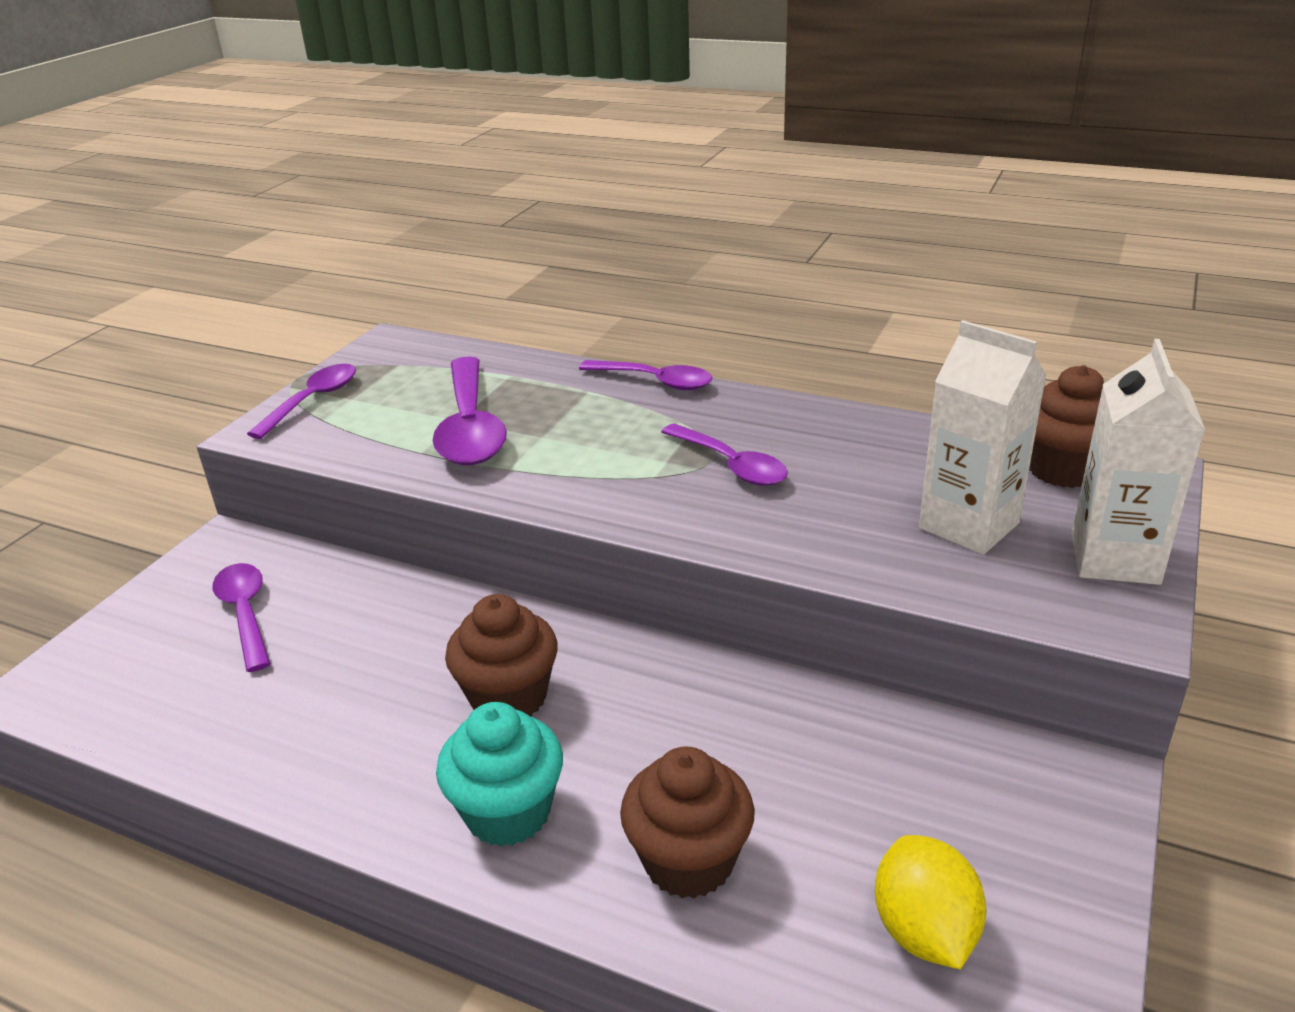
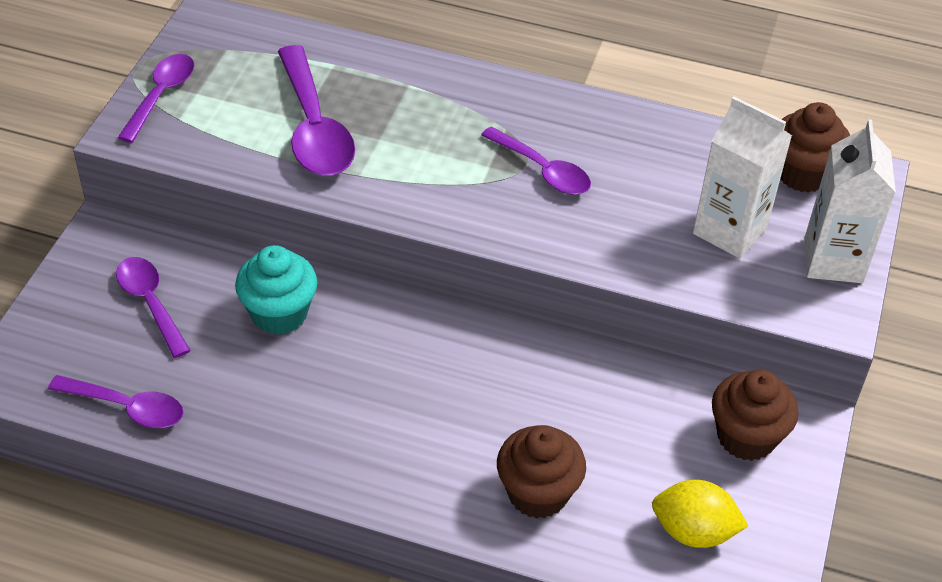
camera: 10 degrees left, 15 degrees up
turquoise cupcake [436,702,563,847] -> turquoise cupcake moved to [235,245,317,335]
brown cupcake [445,594,558,717] -> brown cupcake moved to [712,369,799,461]
purple spoon [579,360,712,390] -> purple spoon moved to [48,375,184,428]
yellow lemon [875,835,986,969] -> yellow lemon turned 60 degrees counterclockwise [652,480,748,548]

